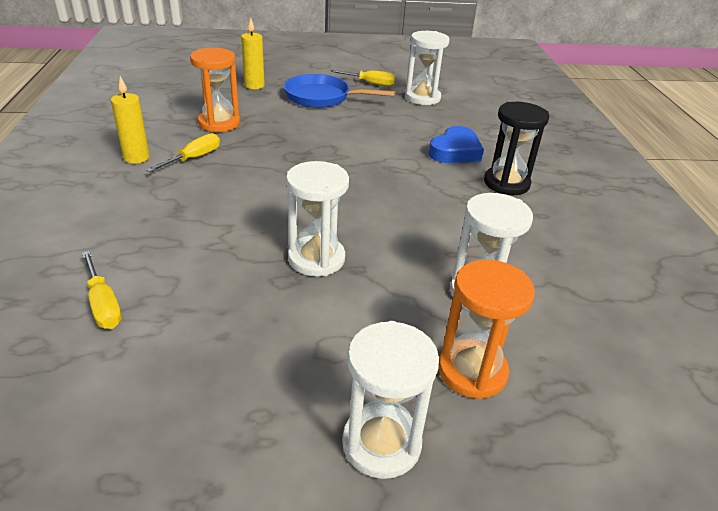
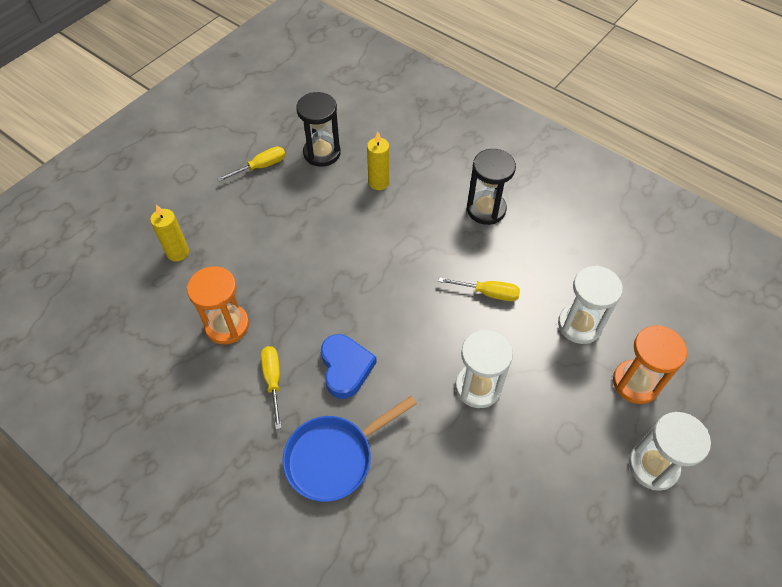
camera: 45 degrees left, 20 degrees up
yellow screwdriver [82,251,122,329] -> yellow screwdriver moved to [438,277,520,301]
yellow candle [111,76,150,164] -> yellow candle moved to [367,132,390,190]
blue pan [284,74,395,108] -> blue pan moved to [282,396,417,502]
white hourglass [405,31,450,105] -> black hourglass [296,92,341,167]
blue heart [429,126,484,163] -> blue heart moved to [321,334,377,399]

